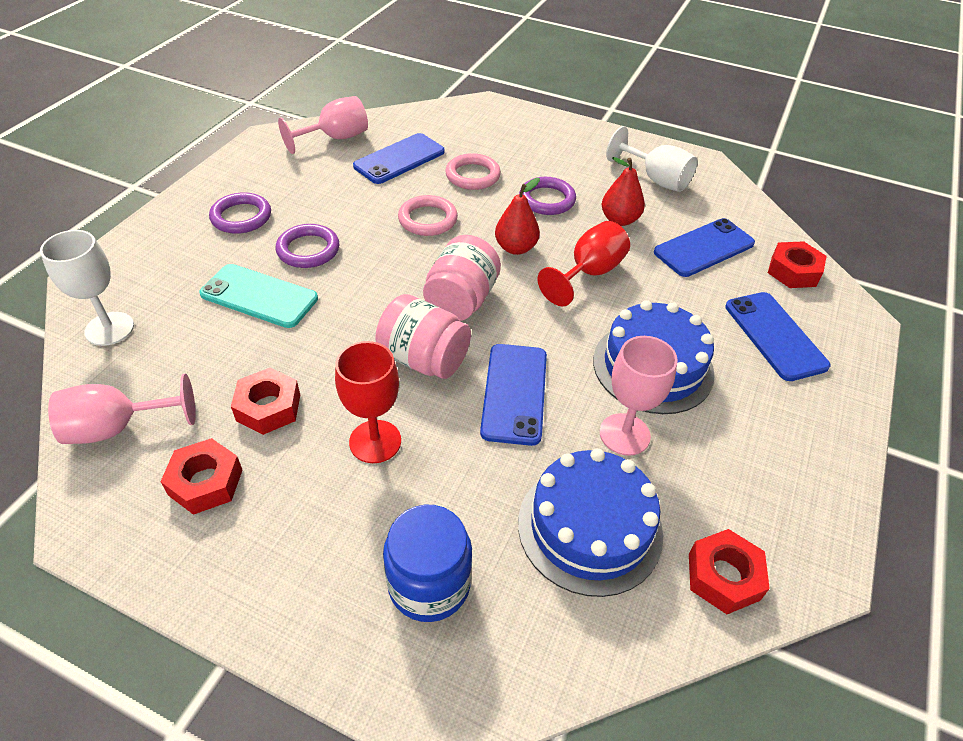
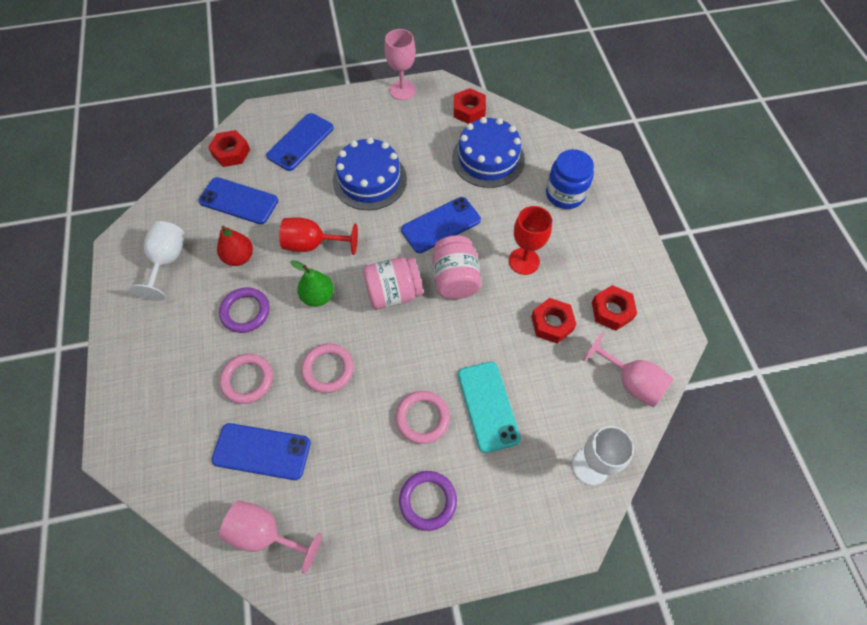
camera: 125 degrees left, 15 degrees up
purple ring [276,224,339,268] -> pink ring [396,391,450,444]
red pear [495,178,540,255] -> green pear [290,260,334,307]
pink goblet [600,336,678,456] -> pink goblet moved to [384,29,416,100]

